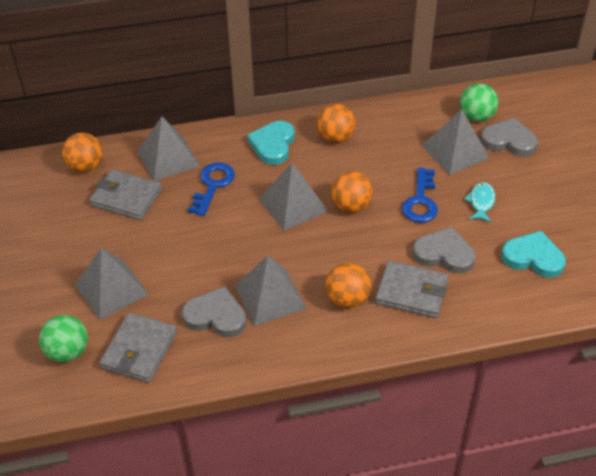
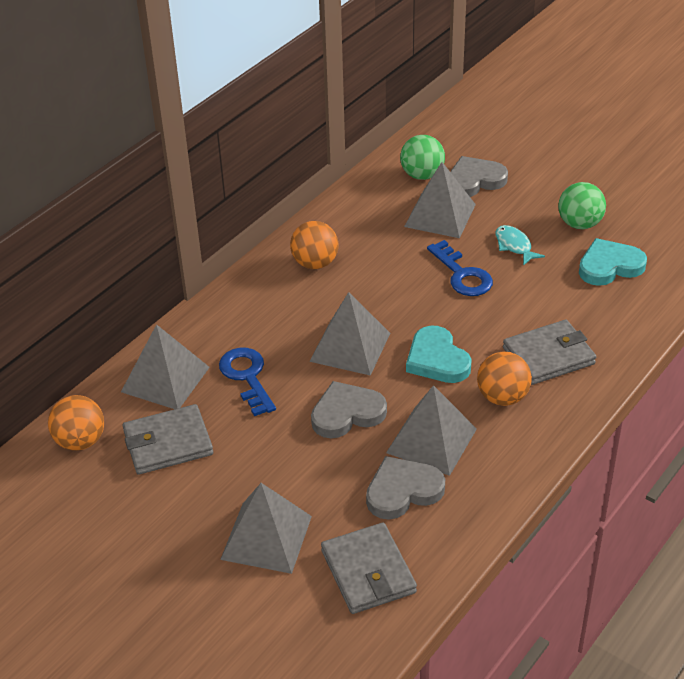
camera: 40 degrees left, 5 degrees down
green ball [39,315,88,362] -> green ball moved to [558,182,606,229]
turquoise heart [247,121,295,165] -> turquoise heart moved to [406,326,472,383]
orange ball [331,171,373,213] -> none
grey heart [413,227,475,273] -> grey heart moved to [311,381,387,439]

